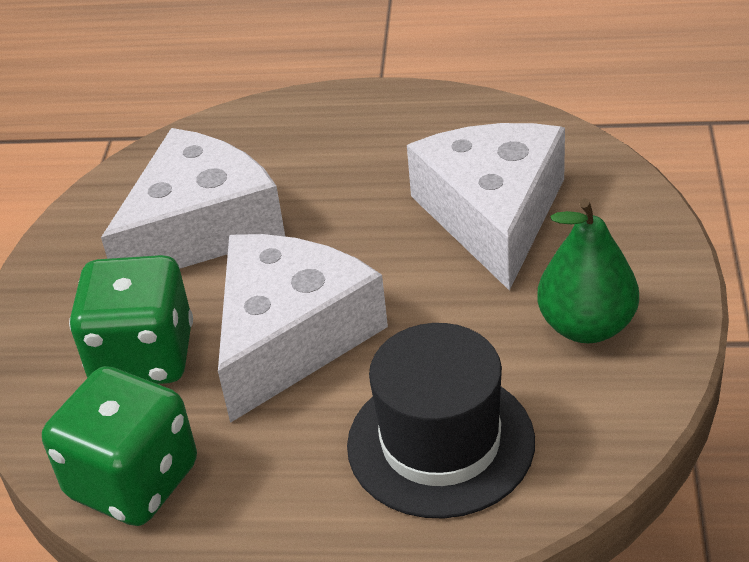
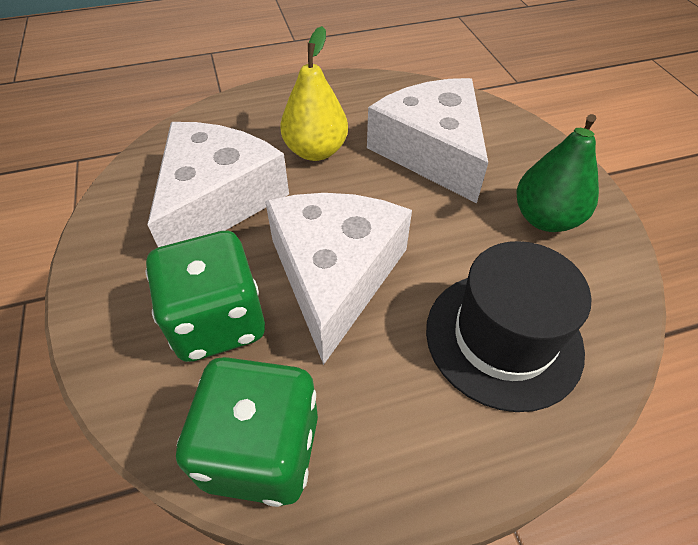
camera: 25 degrees left, 10 degrees up
none -> yellow pear [280,26,348,161]

